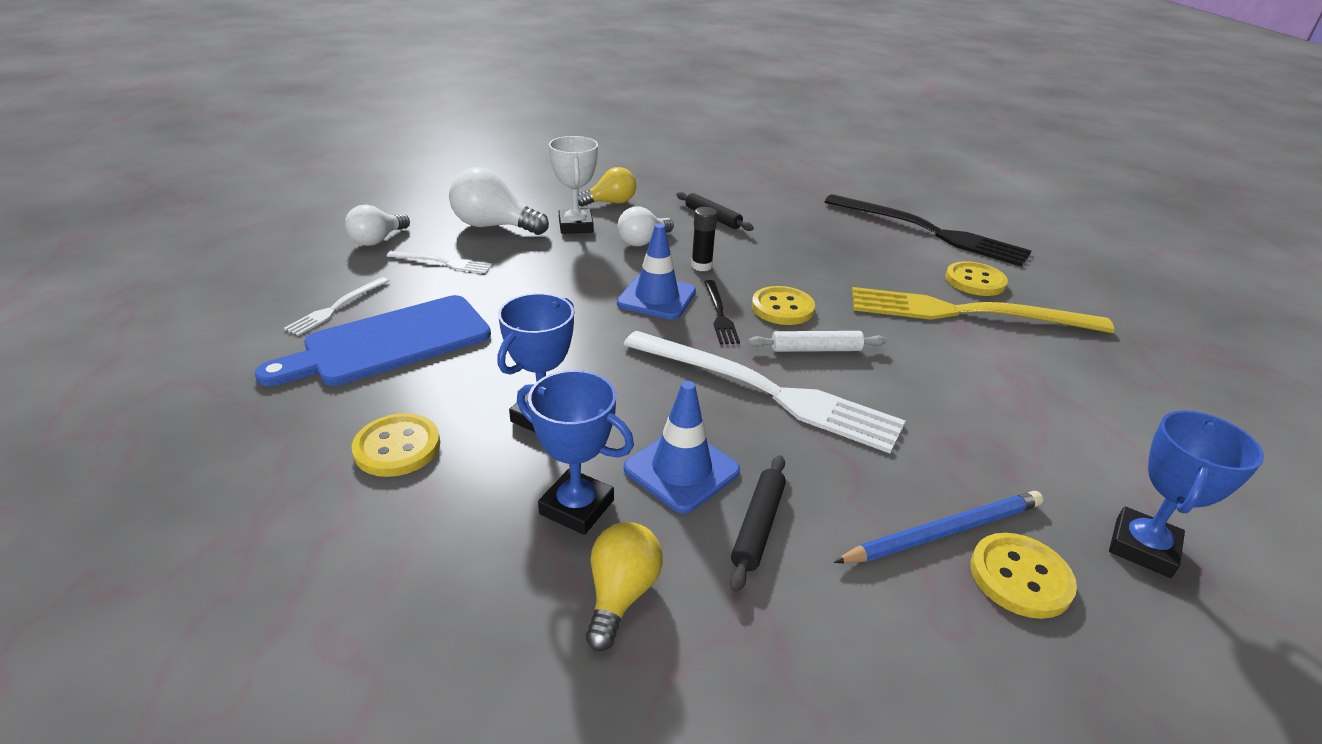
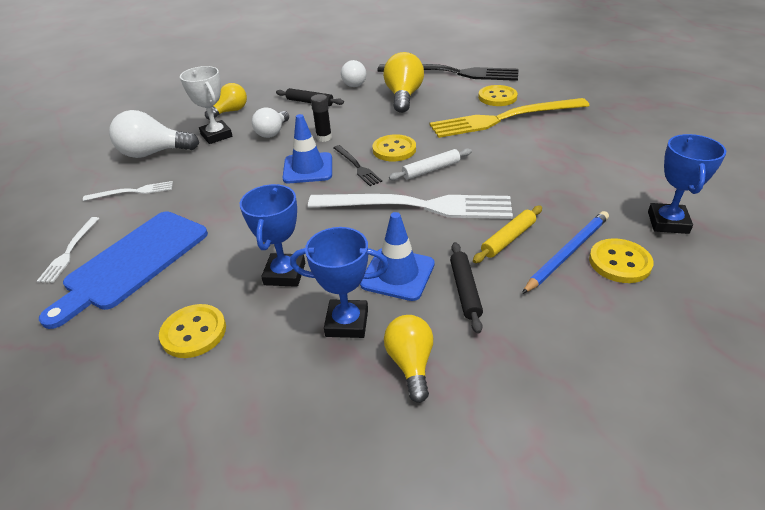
camera: 20 degrees left, 5 degrees up
white light bulb [345,205,410,246] -> white light bulb moved to [341,60,366,87]
none -> yellow light bulb [383,52,424,113]
none -> yellow rolling pin [473,206,542,263]

